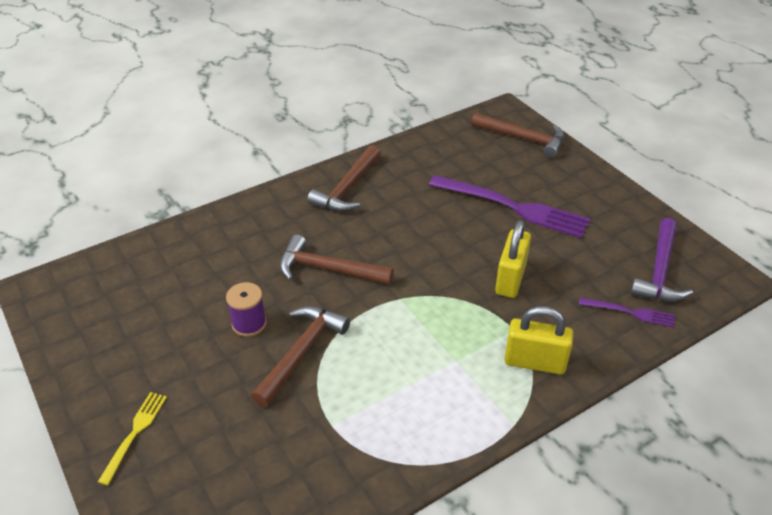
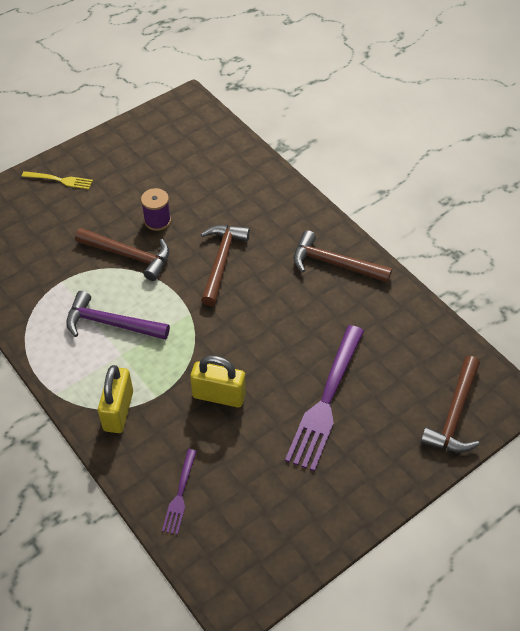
camera: 85 degrees right, 10 degrees up
purple hammer [631,218,693,302] -> purple hammer moved to [66,291,170,340]

